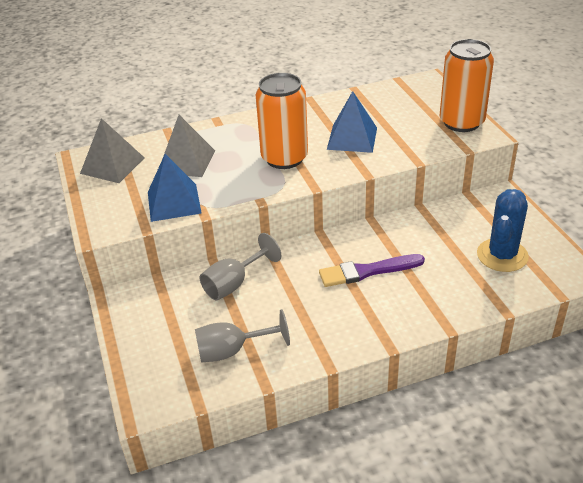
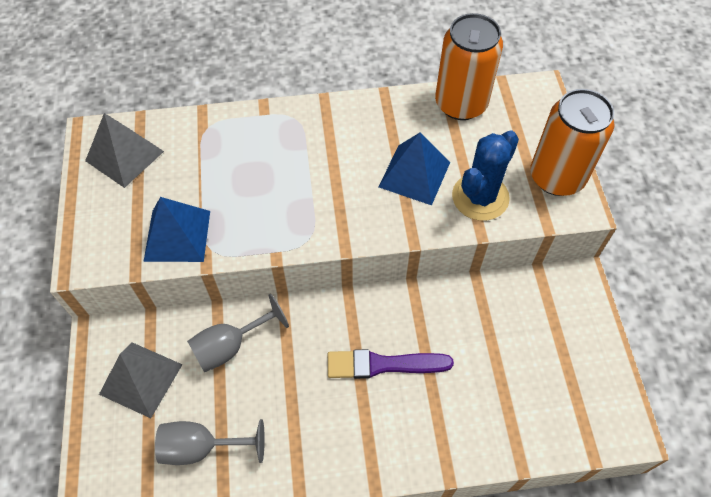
camera: 10 degrees right, 20 degrees up
grey pyramid [163,115,215,177] -> grey pyramid moved to [99,342,183,418]
orange can [256,73,308,169] -> orange can moved to [435,13,503,120]
blue cactus [477,189,529,272] -> blue cactus moved to [452,130,519,221]

